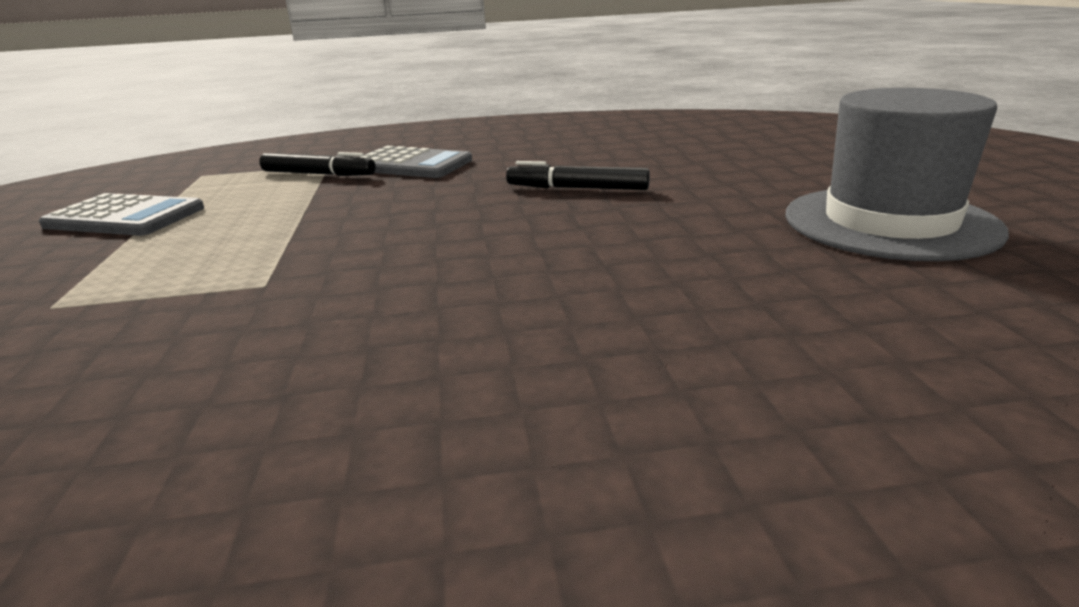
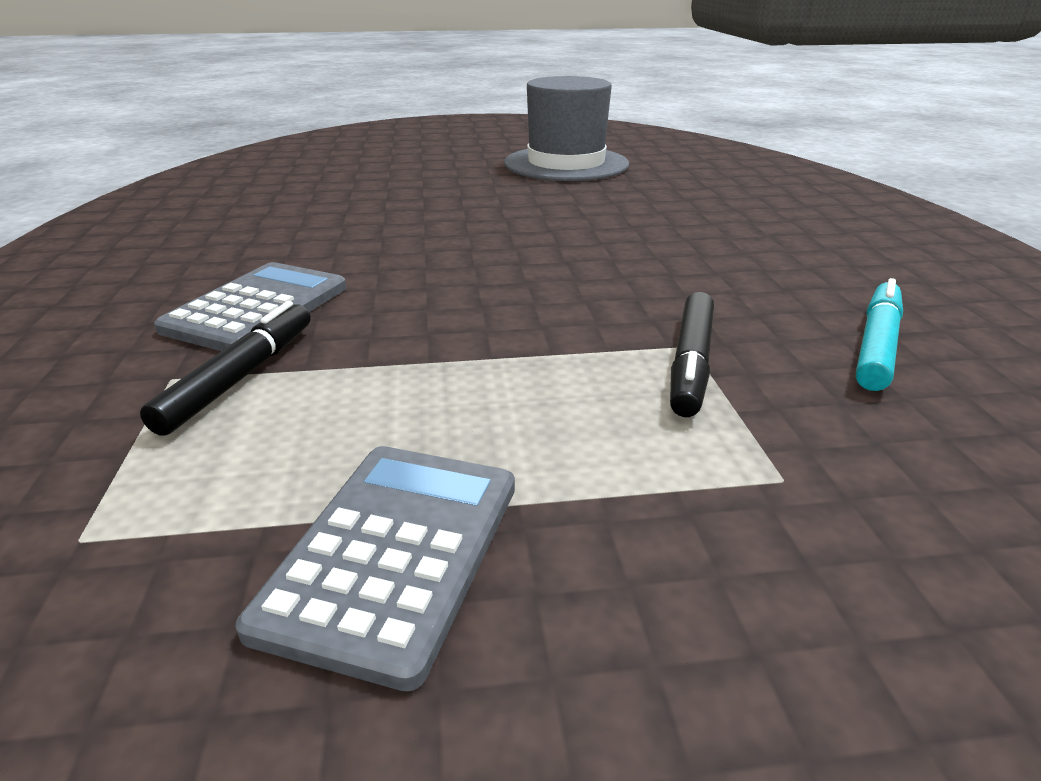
camera: 90 degrees left, 5 degrees up
black marker [506,161,650,190] -> black marker moved to [670,292,714,417]
none -> turquoise marker [856,278,903,391]

